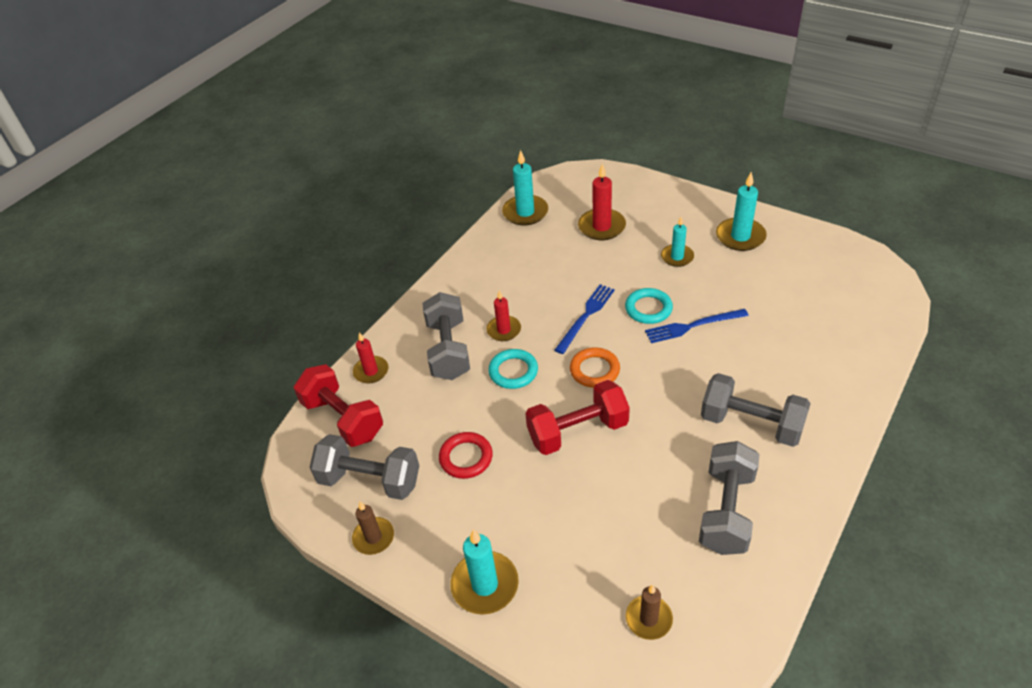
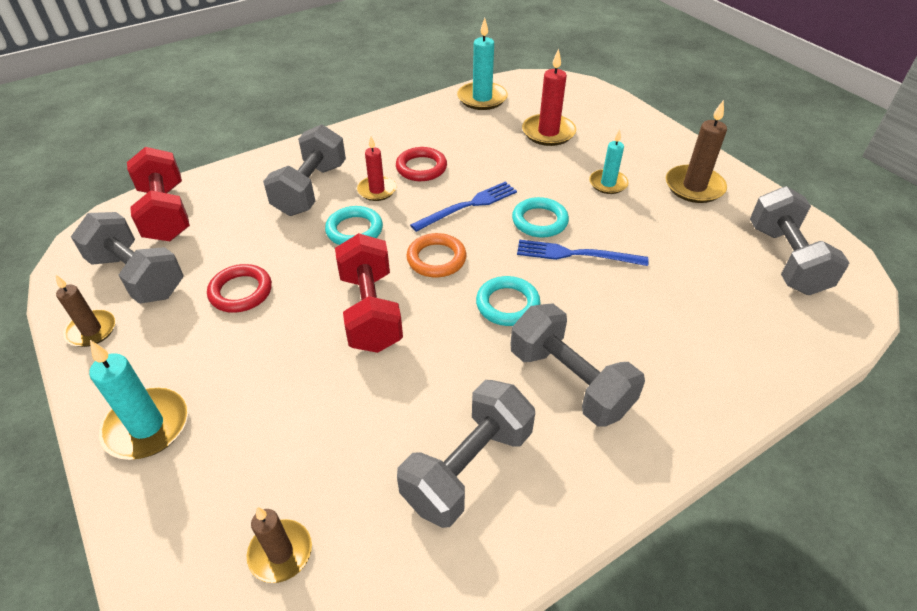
camera: 20 degrees right, 0 degrees up
red candle [353,332,388,384] -> none
red dumbbell [525,380,630,455] -> red dumbbell turned 75 degrees clockwise [335,233,403,353]
turquoise candle [716,172,767,251] -> brown candle [666,100,727,203]
none -> red ring [396,147,447,181]
none -> turquoise ring [476,276,540,326]
none -> grey dumbbell [750,186,849,295]

